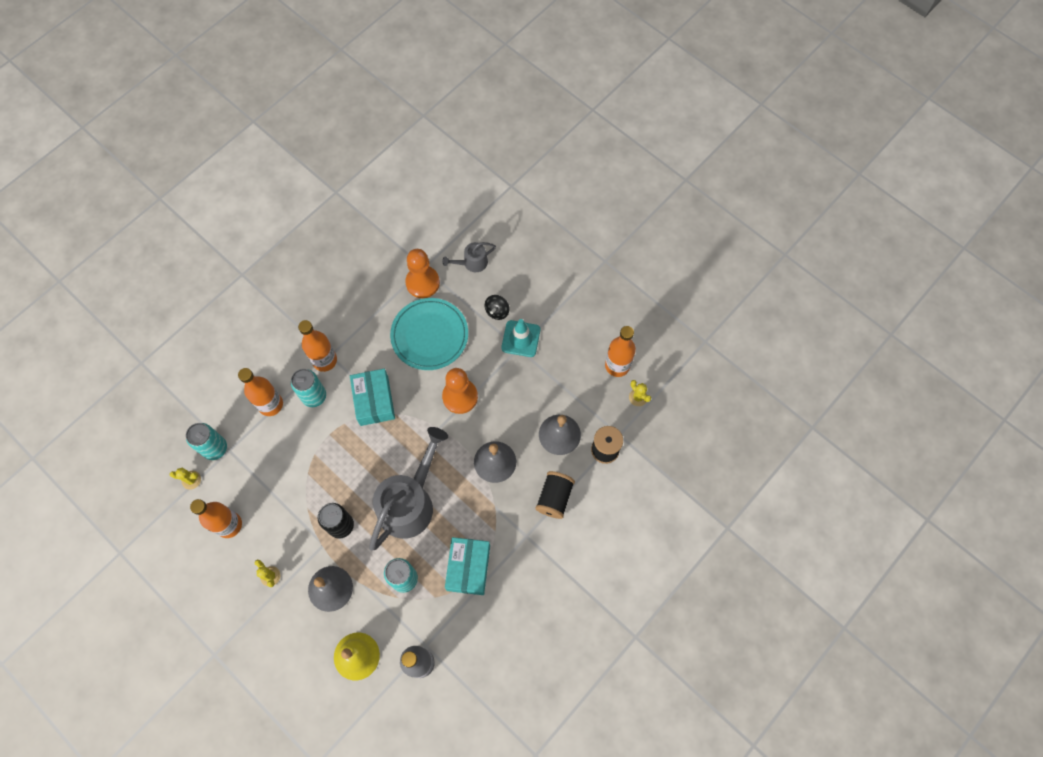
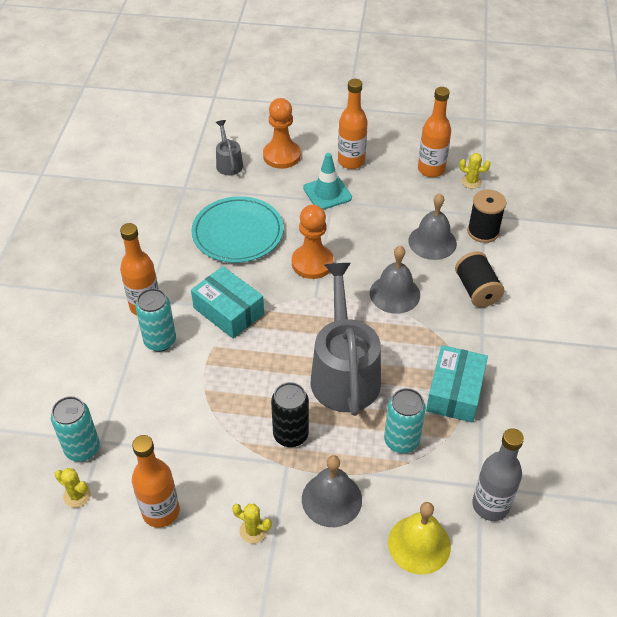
camera: 35 degrees left, 20 degrees down
yellow cactus [170,468,201,490] -> yellow cactus turned 60 degrees clockwise [54,468,91,508]
orange bottle [238,368,283,416] -> orange bottle moved to [338,79,368,169]
orange pawn [405,249,440,298] -> orange pawn moved to [263,98,301,169]
grey watering can [442,242,496,272] -> grey watering can turned 135 degrees clockwise [216,120,243,175]
turquoise box [445,537,490,595] -> turquoise box turned 45 degrees clockwise [426,345,488,423]
black spinning top [485,295,510,320] -> none

